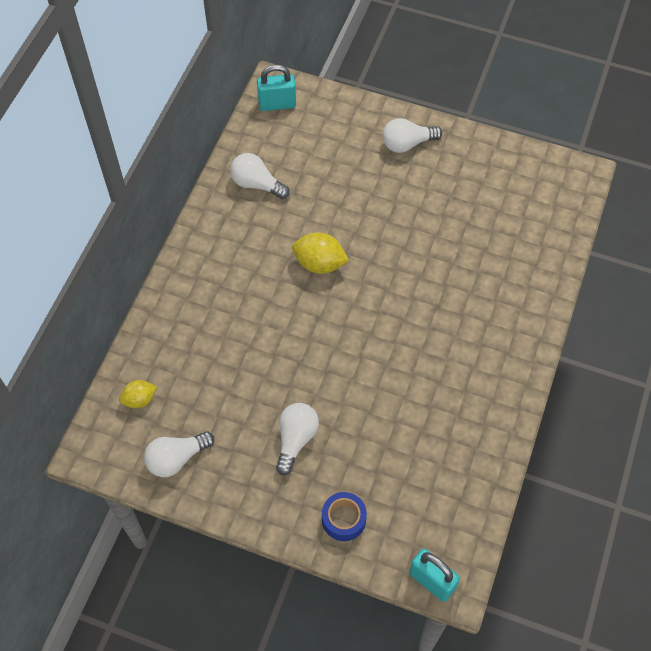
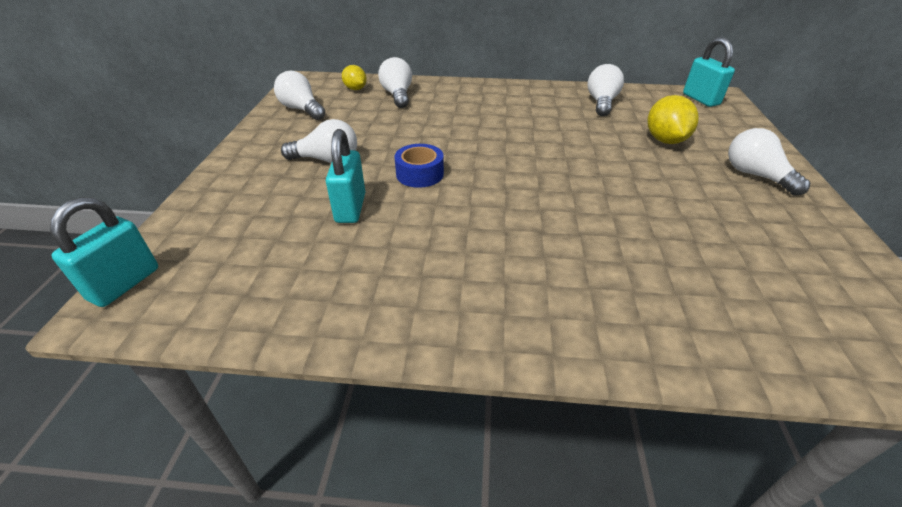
camera: 75 degrees right, 20 degrees down
yellow lemon [292,232,349,274] -> yellow lemon moved to [648,95,699,144]
blue tape [322,492,367,541] -> blue tape moved to [394,144,444,188]
none -> turquoise padlock [326,129,365,223]
none -> white light bulb [378,57,412,108]

